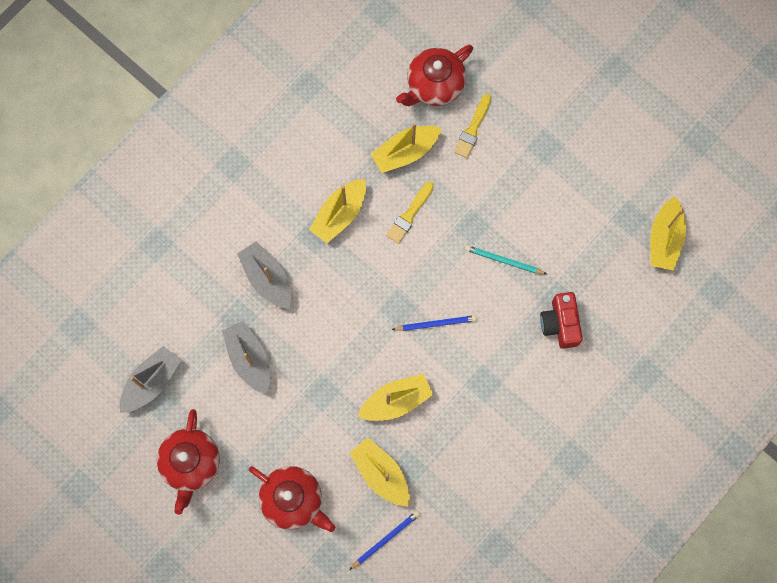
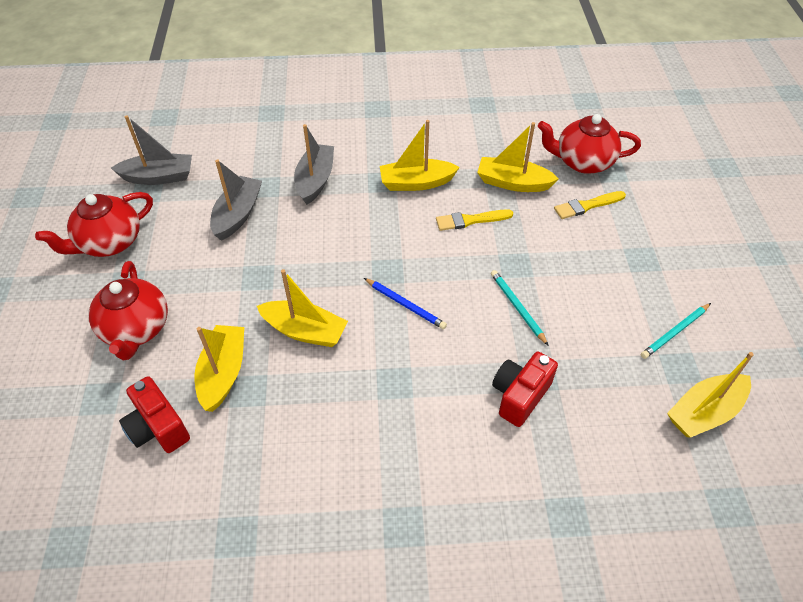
camera: 45 degrees right, 25 degrees down
blue pencil [349,511,420,570] -> red camera [119,376,190,453]
none -> turquoise pencil [641,303,711,359]

